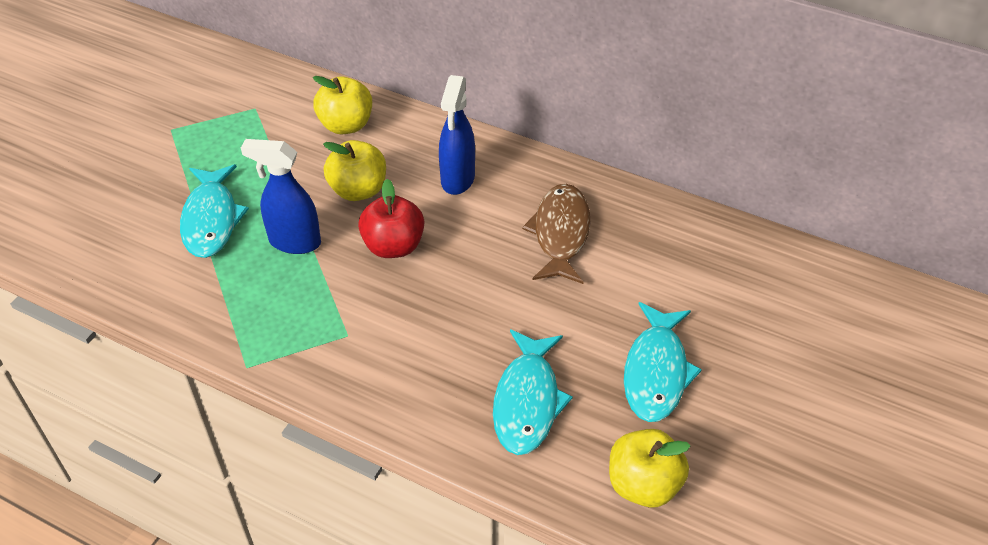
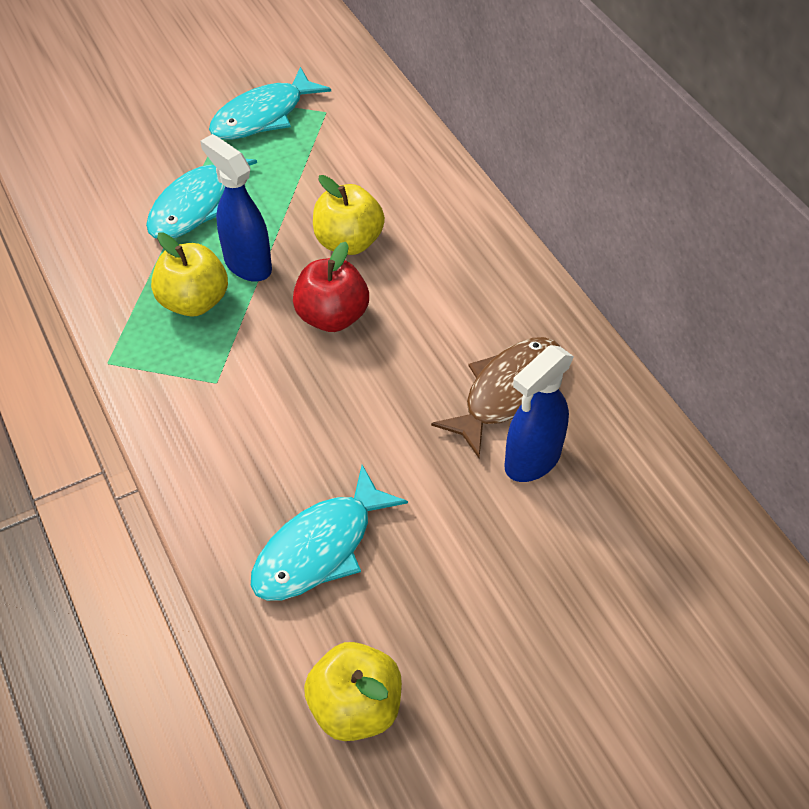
camera: 35 degrees right, 5 degrees up
yellow apple [313,76,372,134] -> yellow apple moved to [151,233,228,317]
blue spray bottle [439,75,475,195] -> blue spray bottle moved to [505,345,574,482]
turquoise fish [624,302,702,422] -> turquoise fish moved to [209,67,331,140]

